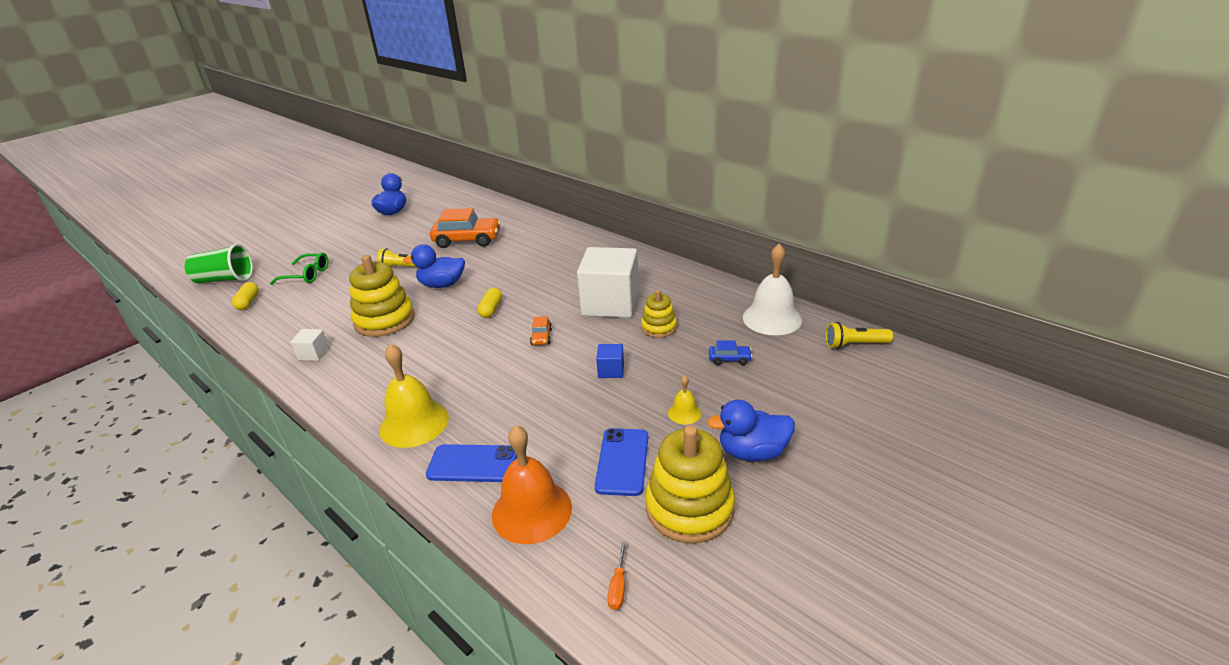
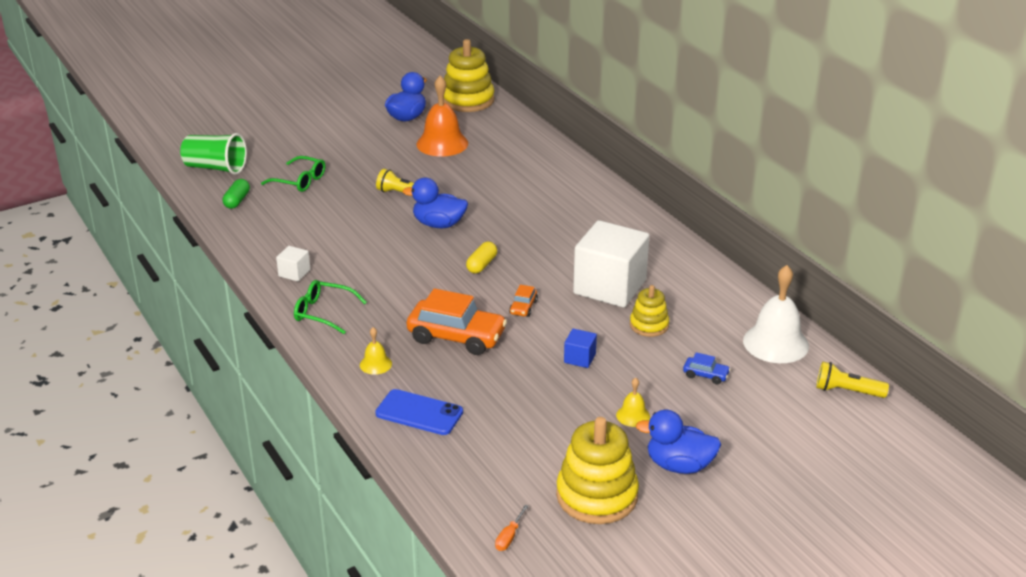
camera: 15 degrees right, 0 degrees up
yellow capsule [232,282,259,310] -> green capsule [222,179,250,209]
yellow stacking toy [349,255,415,337] -> yellow stacking toy moved to [444,39,495,112]
yellow bell [379,344,449,448] -> yellow bell [360,327,392,375], size x0.48
orange car [430,208,501,248] -> orange car moved to [407,288,507,355]
orange bell [492,425,572,544] -> orange bell moved to [416,76,468,157]
blue phone [595,428,648,496] -> none
none -> green glasses [294,280,367,334]

